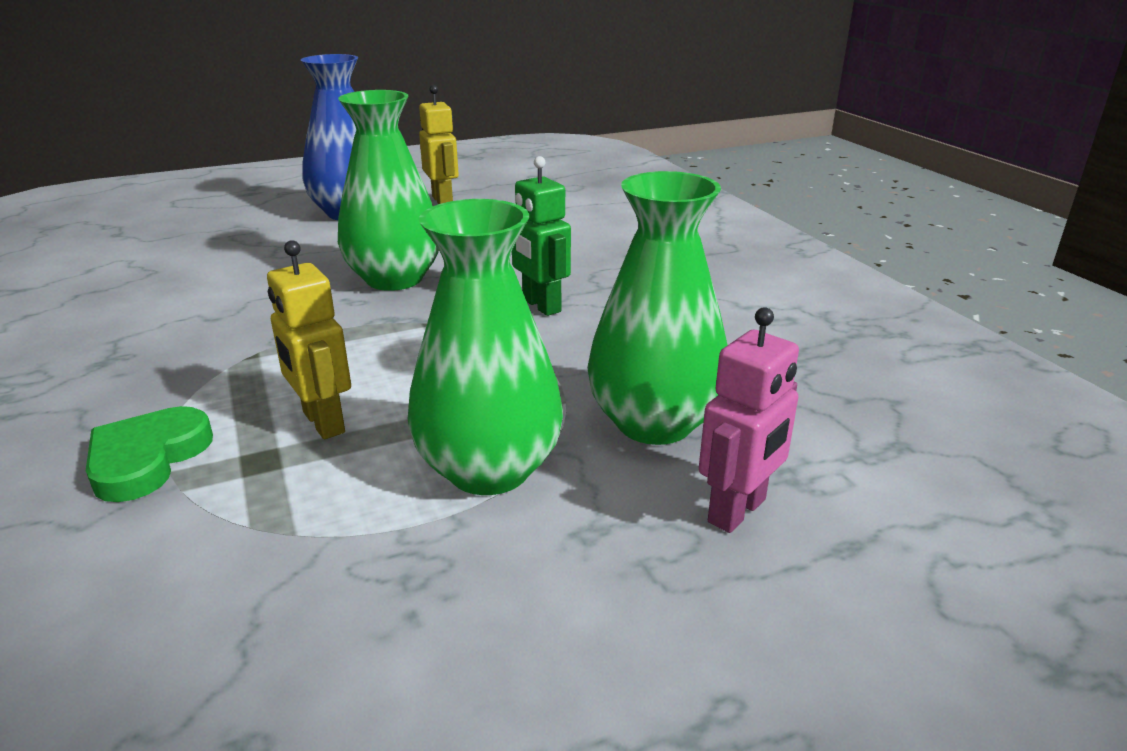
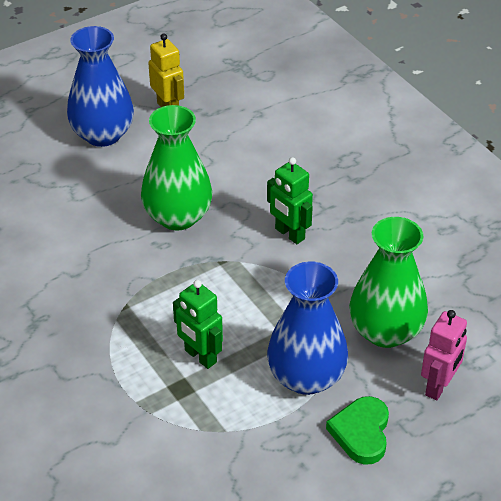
camera: 10 degrees left, 15 degrees up
green heart [86,406,213,502] -> green heart moved to [326,396,389,465]
yellow robot [267,240,351,439] -> green robot [173,280,223,369]
green vase [408,199,563,495] -> blue vase [267,262,348,395]

